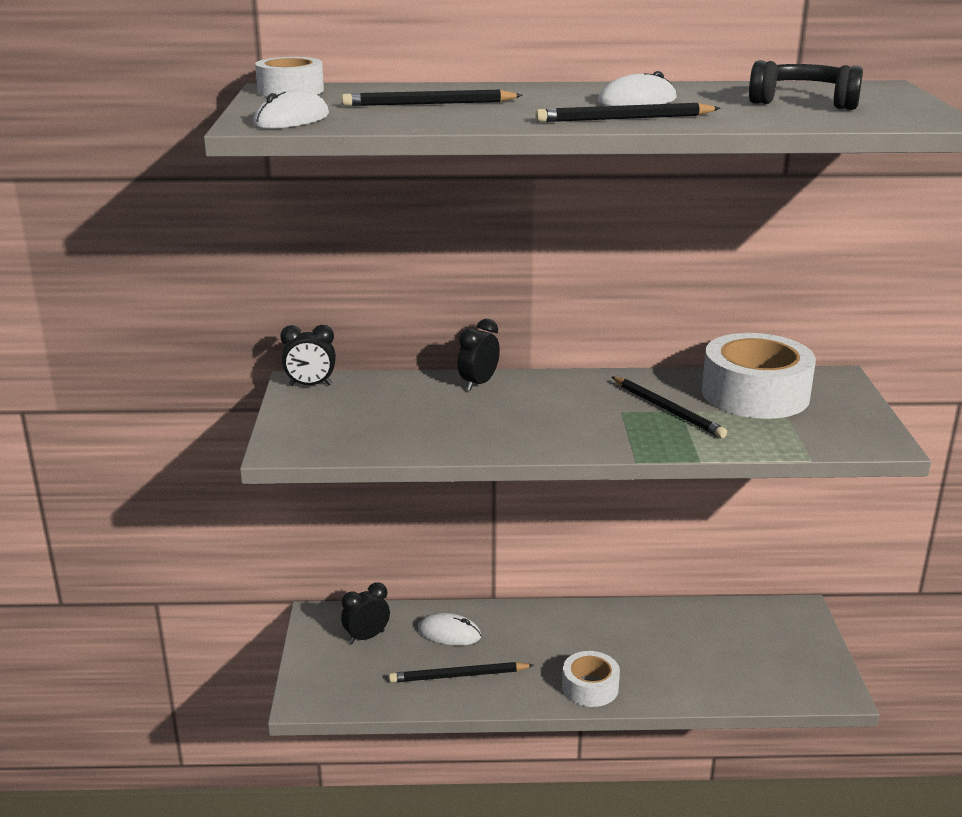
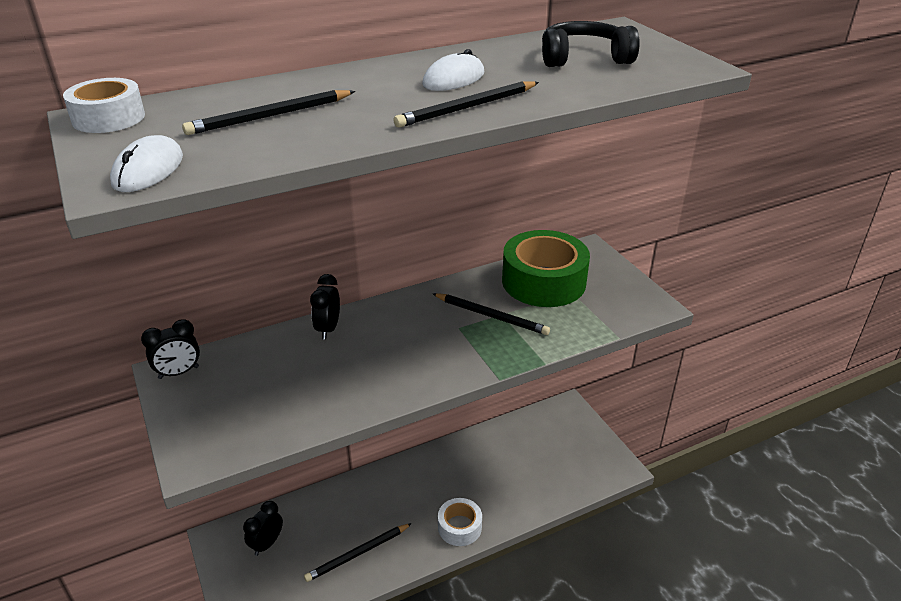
camera: 25 degrees left, 10 degrees up
white mouse [418,613,481,646] -> none
white tape [702,333,816,419] -> green tape [502,230,590,307]

